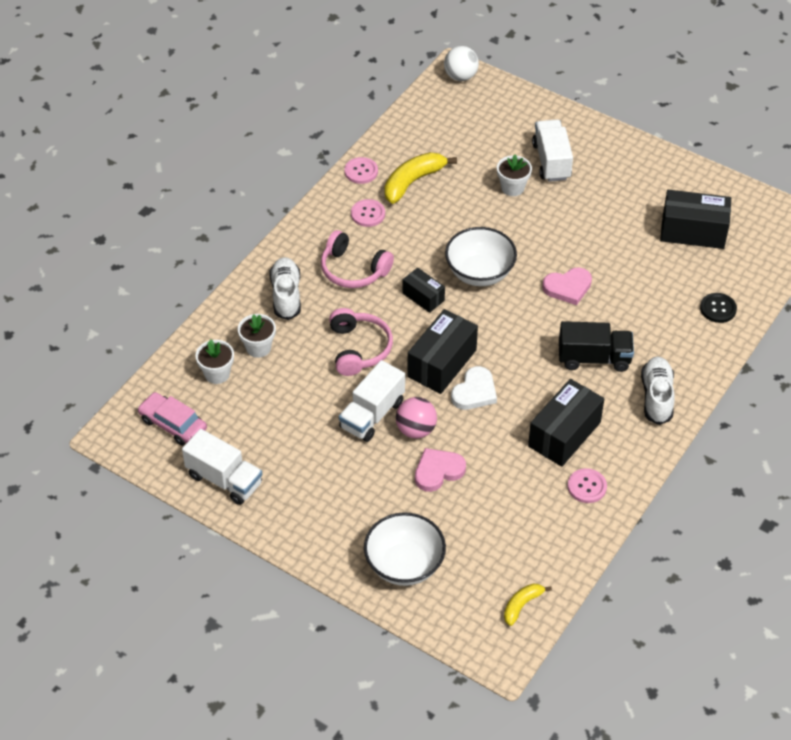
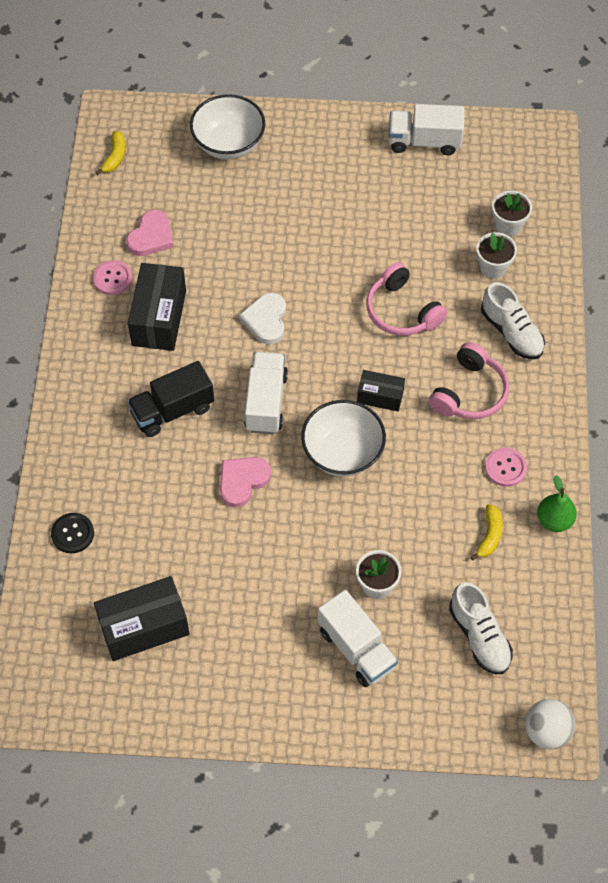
camera: 150 degrees right, 10 degrees up
pink car [137,392,207,446] -> none
pink headphones [321,230,394,288] -> pink headphones turned 120 degrees clockwise [429,342,509,419]
white truck [339,360,405,442] -> white truck moved to [244,352,288,434]
pink button [344,157,378,184] -> green pear [537,475,577,532]
yellow banana [385,152,457,204] -> yellow banana [471,504,503,560], size x0.57
pink ball [396,397,437,438] -> none
black box [407,309,478,394] -> none
pink heart [415,448,466,492] -> pink heart moved to [126,210,174,256]
white shoe [641,357,675,425] -> white shoe moved to [449,582,513,674]

